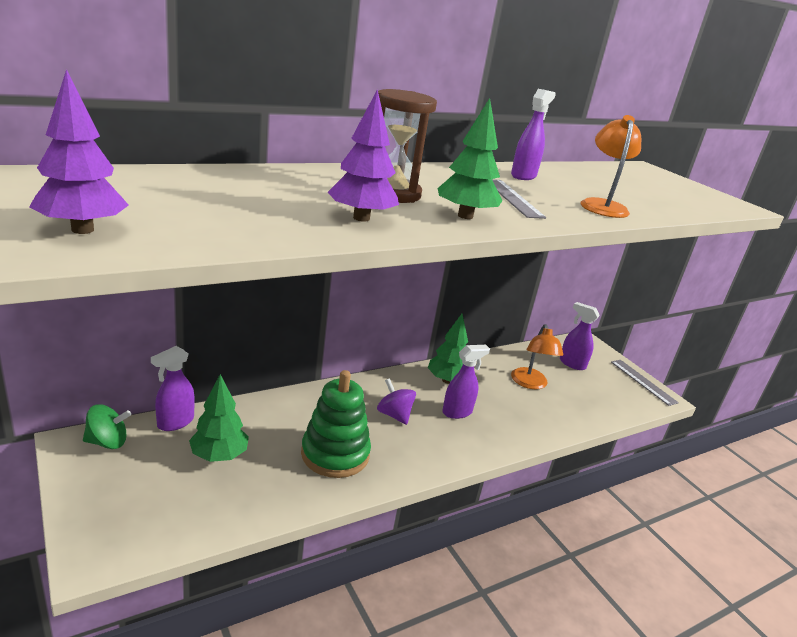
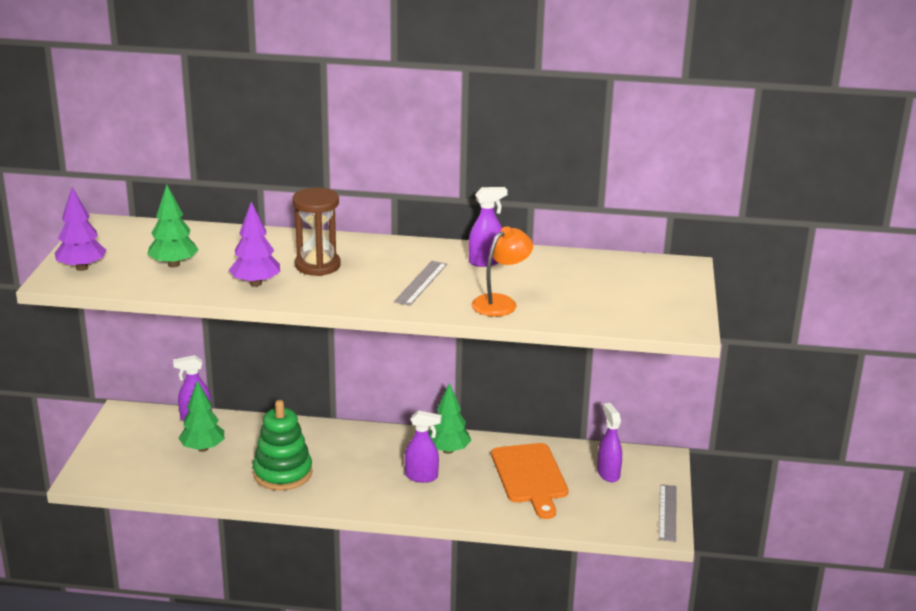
camera: 40 degrees right, 0 degrees up
green spinning top [83,404,131,449] -> none
purple spinning top [377,378,416,425] -> none
green tree [437,98,502,219] -> green tree moved to [147,184,199,267]
orange lamp [511,324,563,389] -> orange cutting board [491,443,568,519]

